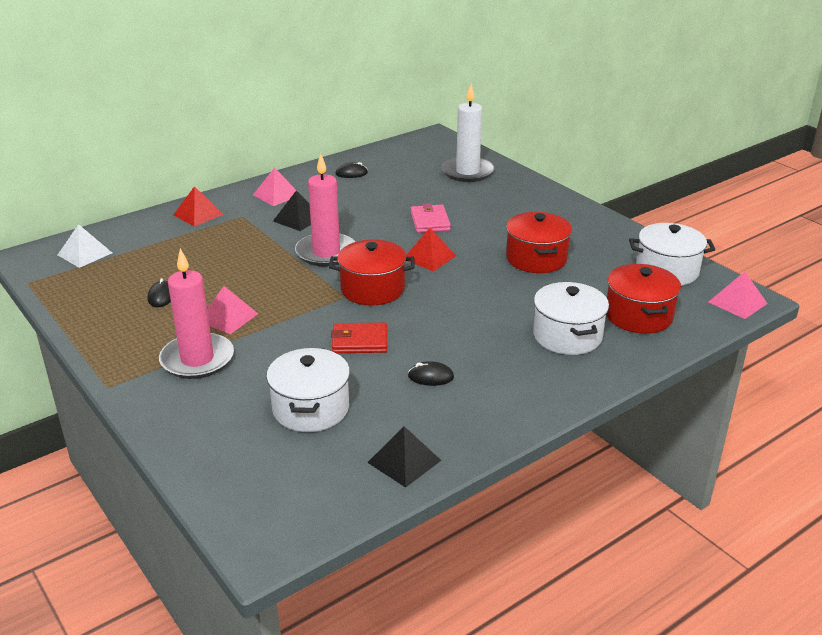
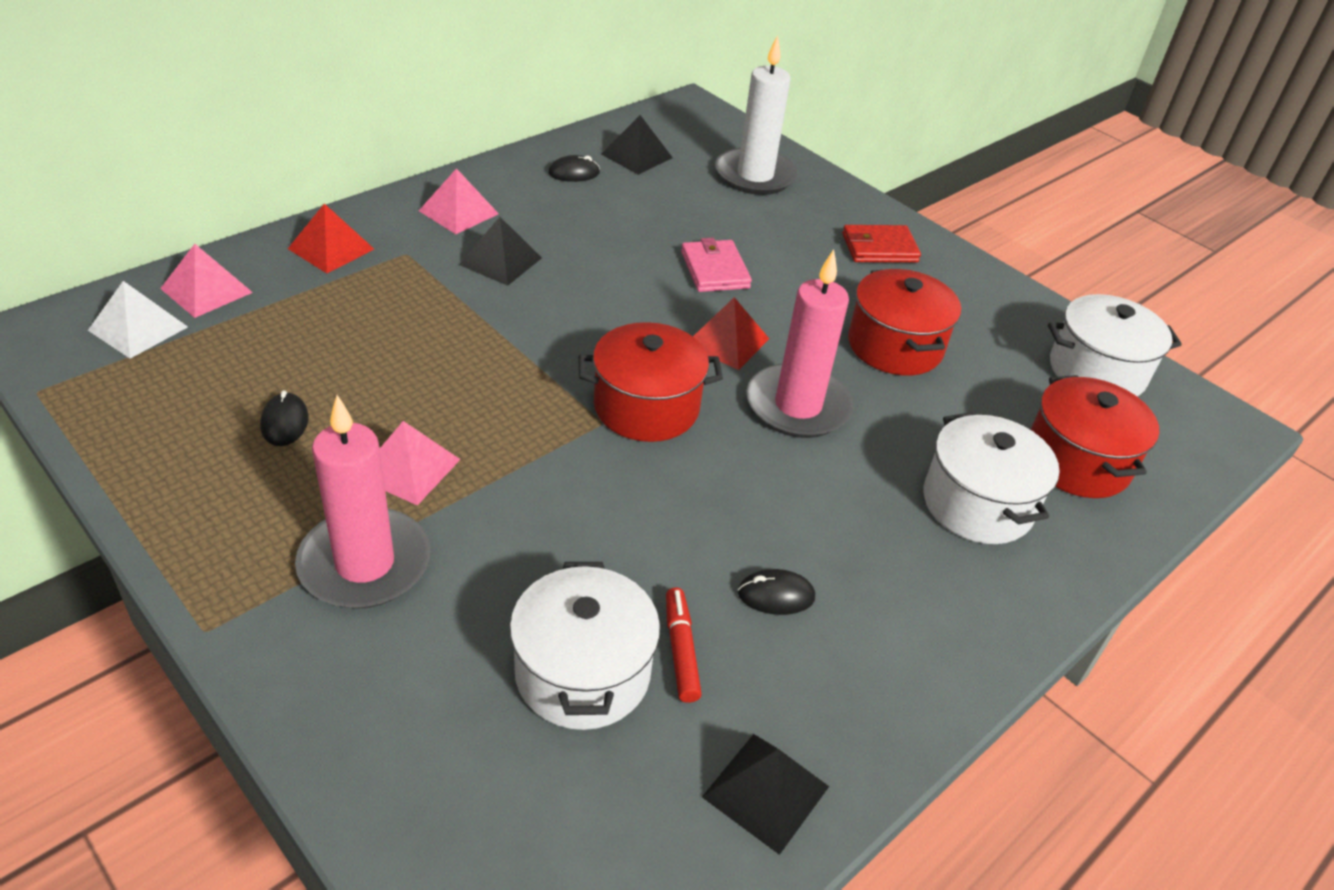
camera: 10 degrees left, 10 degrees up
pink candle [295,154,355,267] -> pink candle moved to [746,249,854,438]
red wallet [331,323,387,353] -> red wallet moved to [842,225,921,263]
pink pyramid [709,272,768,319] -> pink pyramid moved to [160,244,253,318]
none -> black pyramid [601,115,673,175]
none -> red marker [666,587,702,703]

